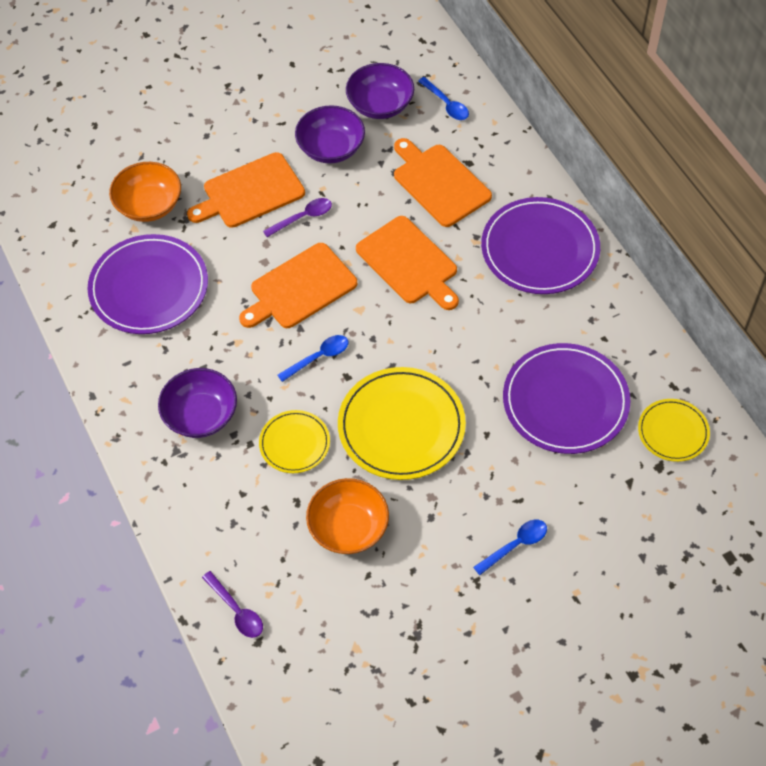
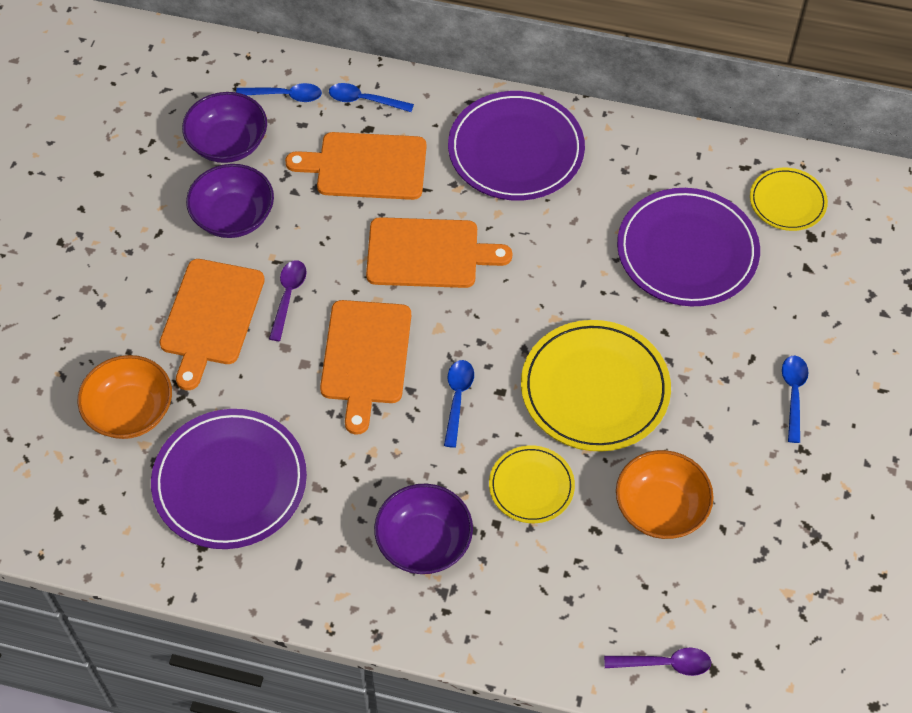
camera: 50 degrees left, 0 degrees up
none -> blue spoon [329,83,414,112]

